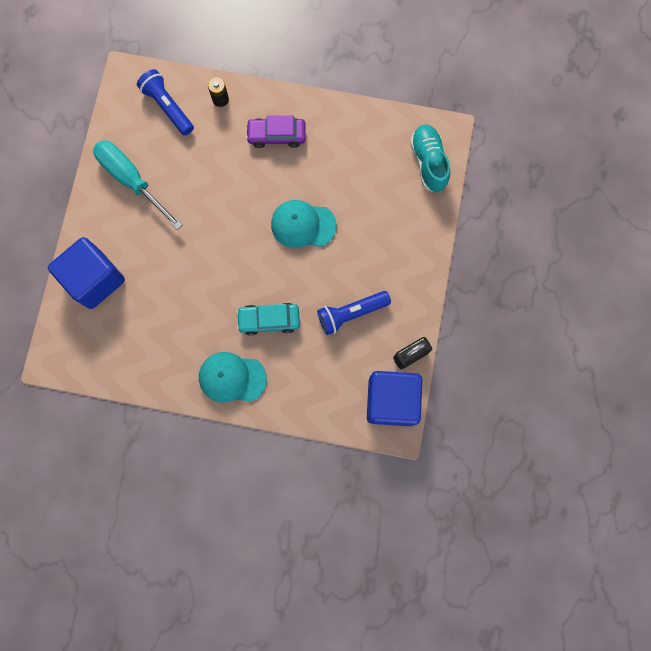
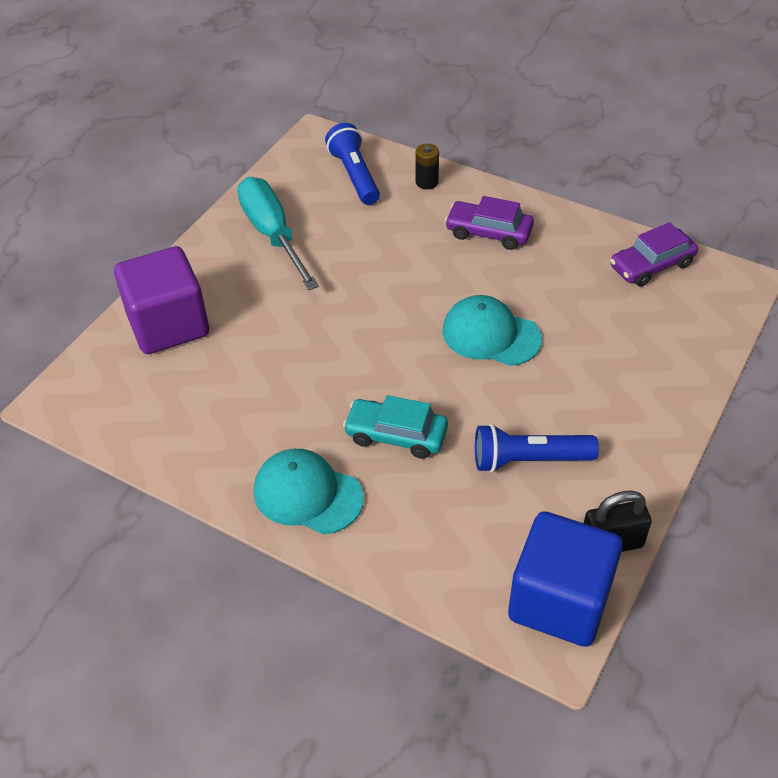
camera: 20 degrees right, 30 degrees down
blue cube [48,237,125,309] -> purple cube [114,246,209,354]
turquoise shoe [410,124,450,193] -> none
none -> purple car [610,222,698,287]

